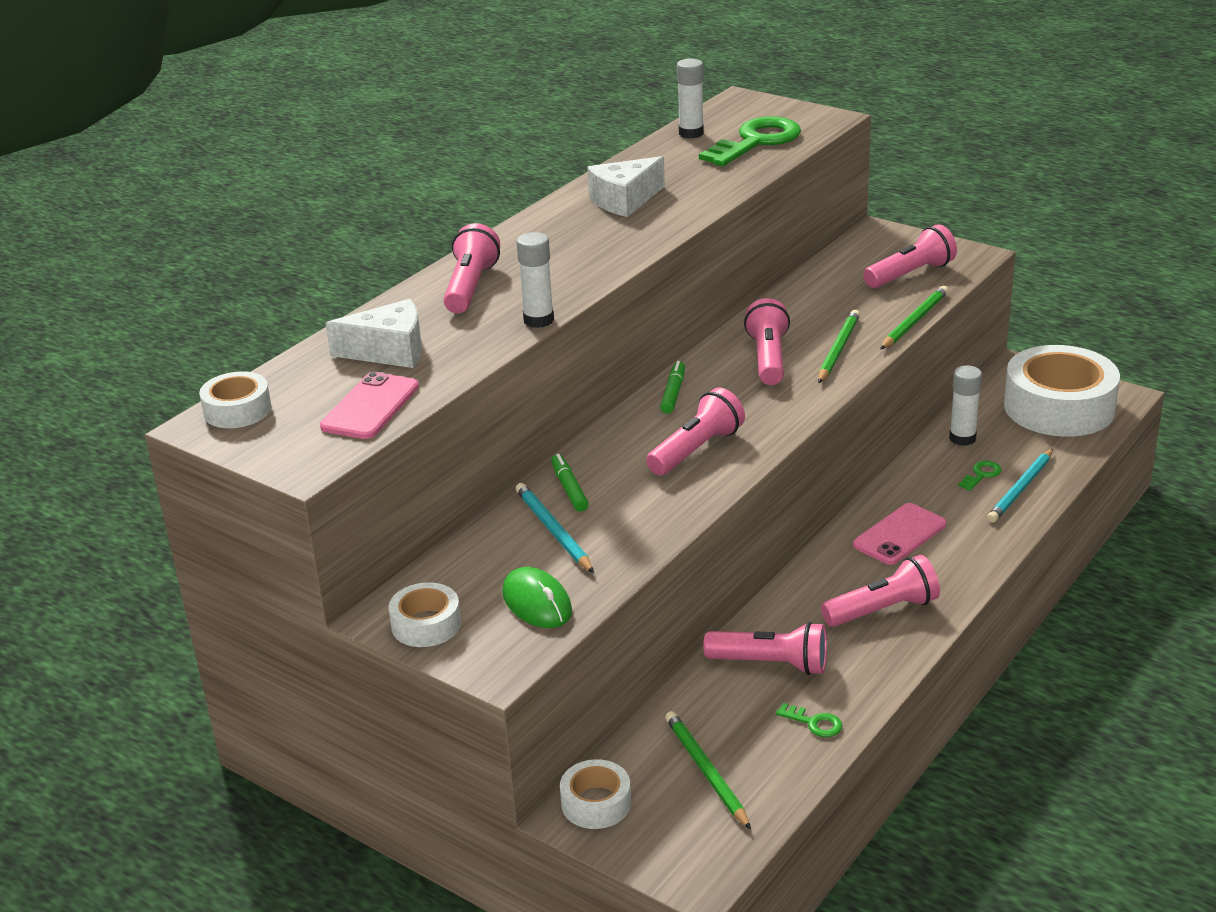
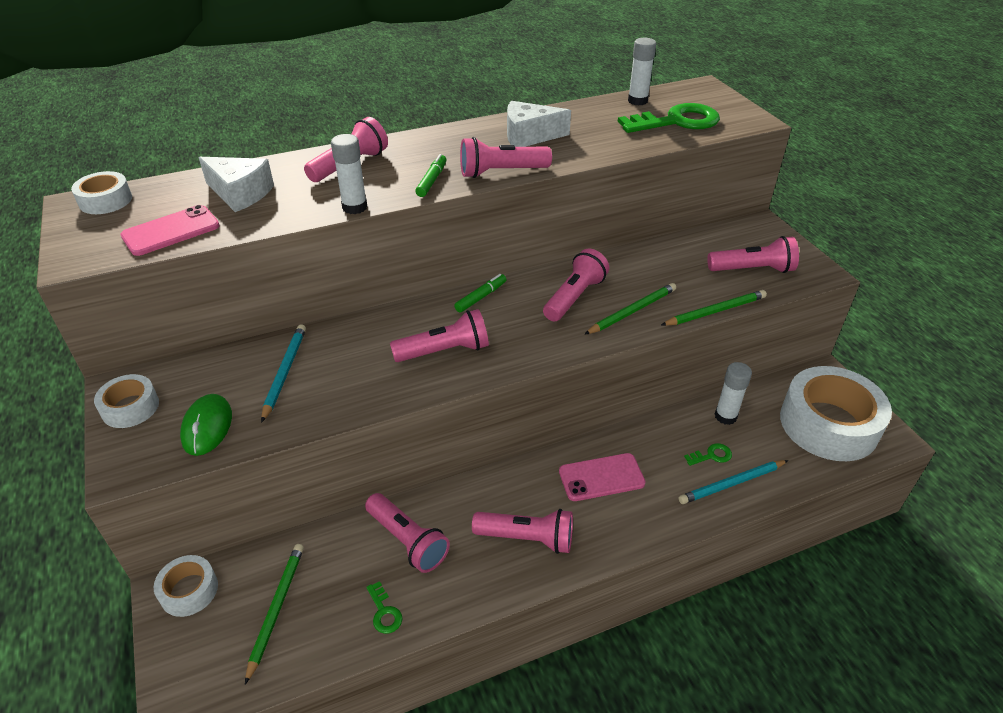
camera: 30 degrees right, 10 degrees up
green marker [551,454,589,512] -> green marker moved to [415,154,446,197]
none -> pink flashlight [460,137,552,178]

